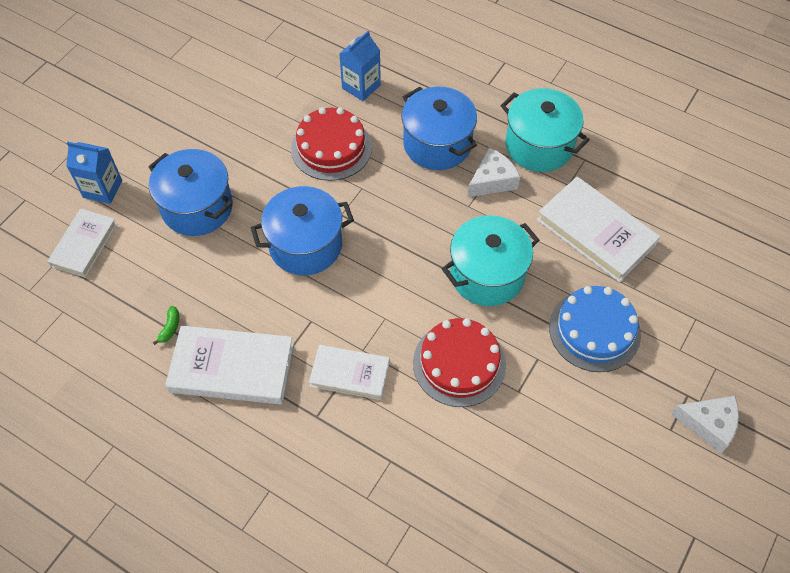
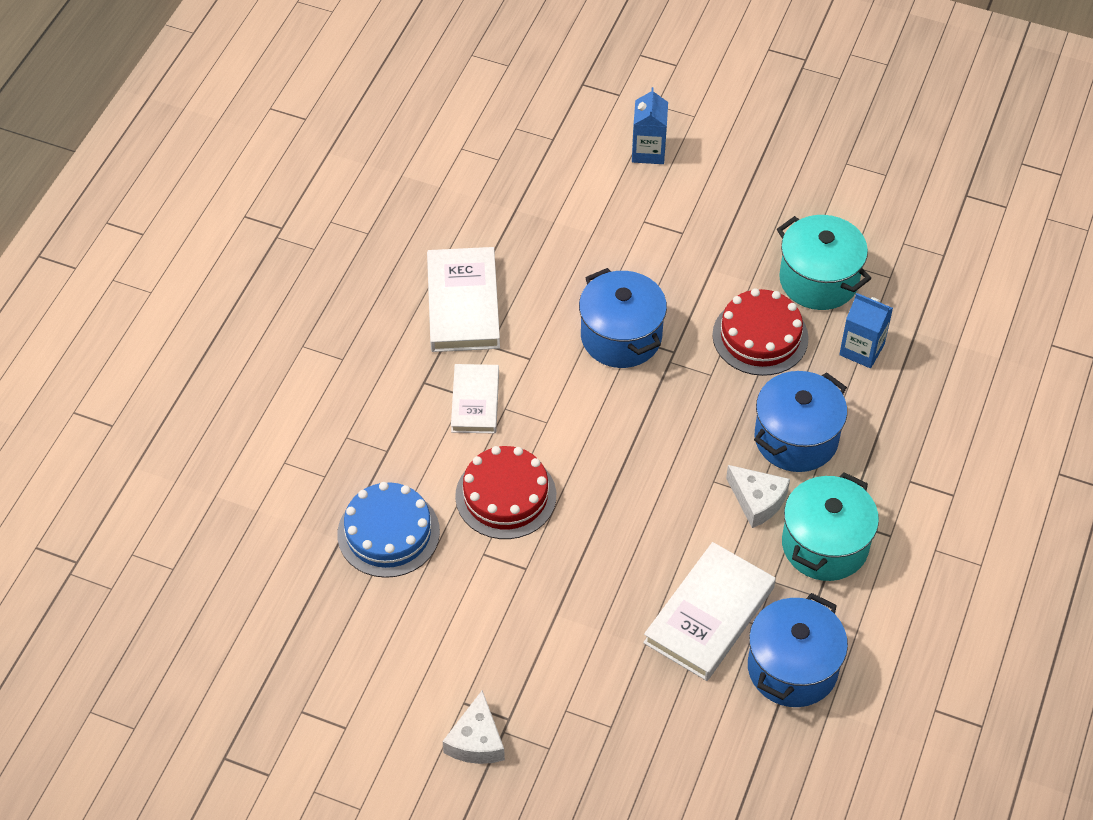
camera: 80 degrees right, 5 degrees down
white book [47,208,117,278] -> none
blue pot [148,149,233,236] -> blue pot moved to [748,593,848,707]
green banana [153,306,179,345] -> none
turquoise pot [442,215,539,306] -> turquoise pot moved to [777,215,871,310]
blue cake [549,286,641,372] -> blue cake moved to [337,482,440,578]

